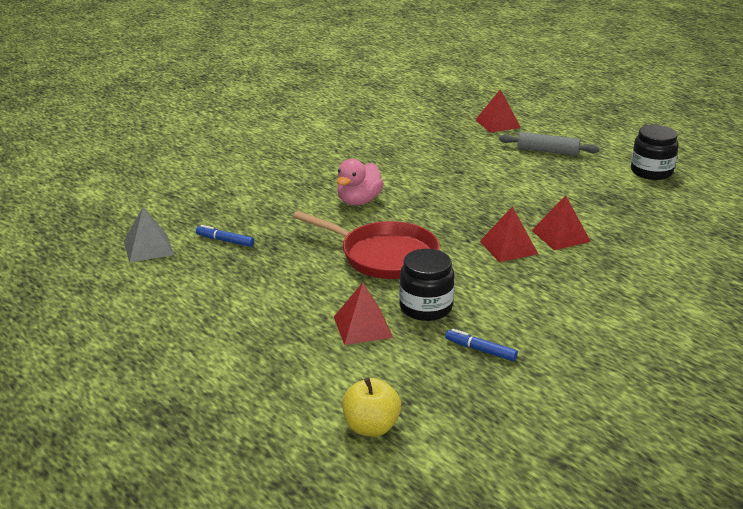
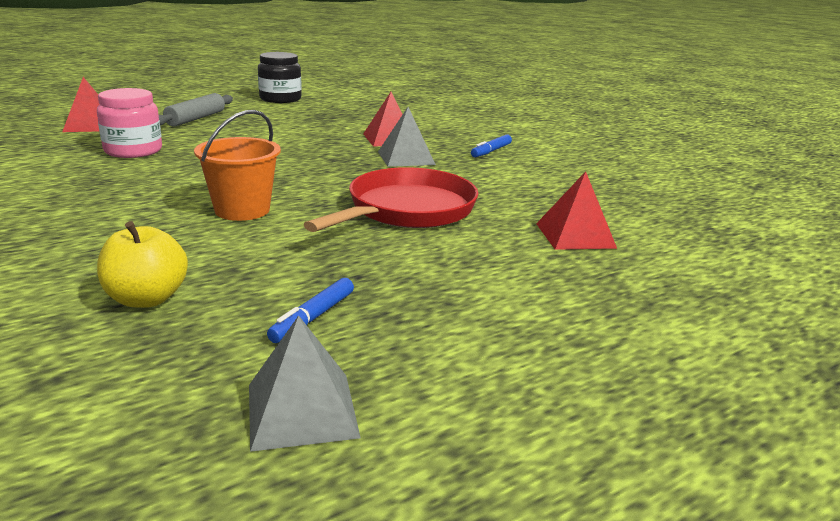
camera: 85 degrees left, 5 degrees down
pink duck [337,159,384,205] -> orange bucket [194,110,281,221]
yellow apple [342,377,401,436] -> yellow apple moved to [97,221,188,308]
black jar [399,249,454,321] -> none
blue marker [445,329,518,361] -> blue marker moved to [471,134,512,157]
red pyramid [480,206,538,262] -> grey pyramid [378,107,436,167]
none -> pink jar [97,88,162,158]

